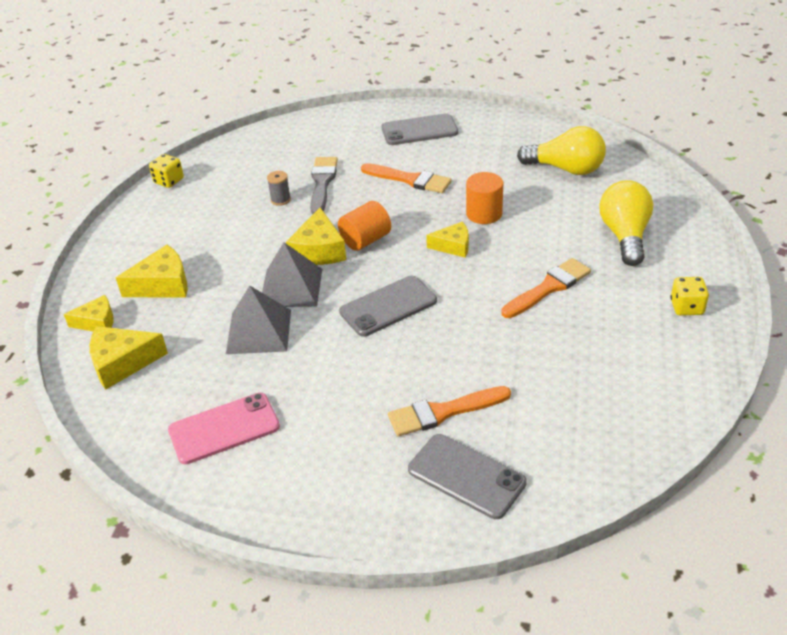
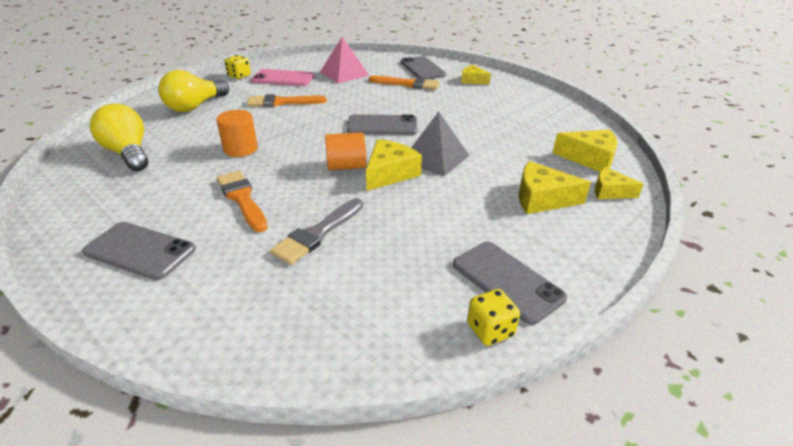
camera: 150 degrees left, 5 degrees down
pink phone [168,393,280,464] -> pink phone moved to [251,69,314,86]
grey pyramid [226,286,291,354] -> none
grey spool [267,171,291,206] -> none
yellow cheese [426,222,469,258] -> yellow cheese moved to [461,65,491,85]
none -> pink pyramid [320,37,369,83]
none -> grey phone [453,242,567,325]

